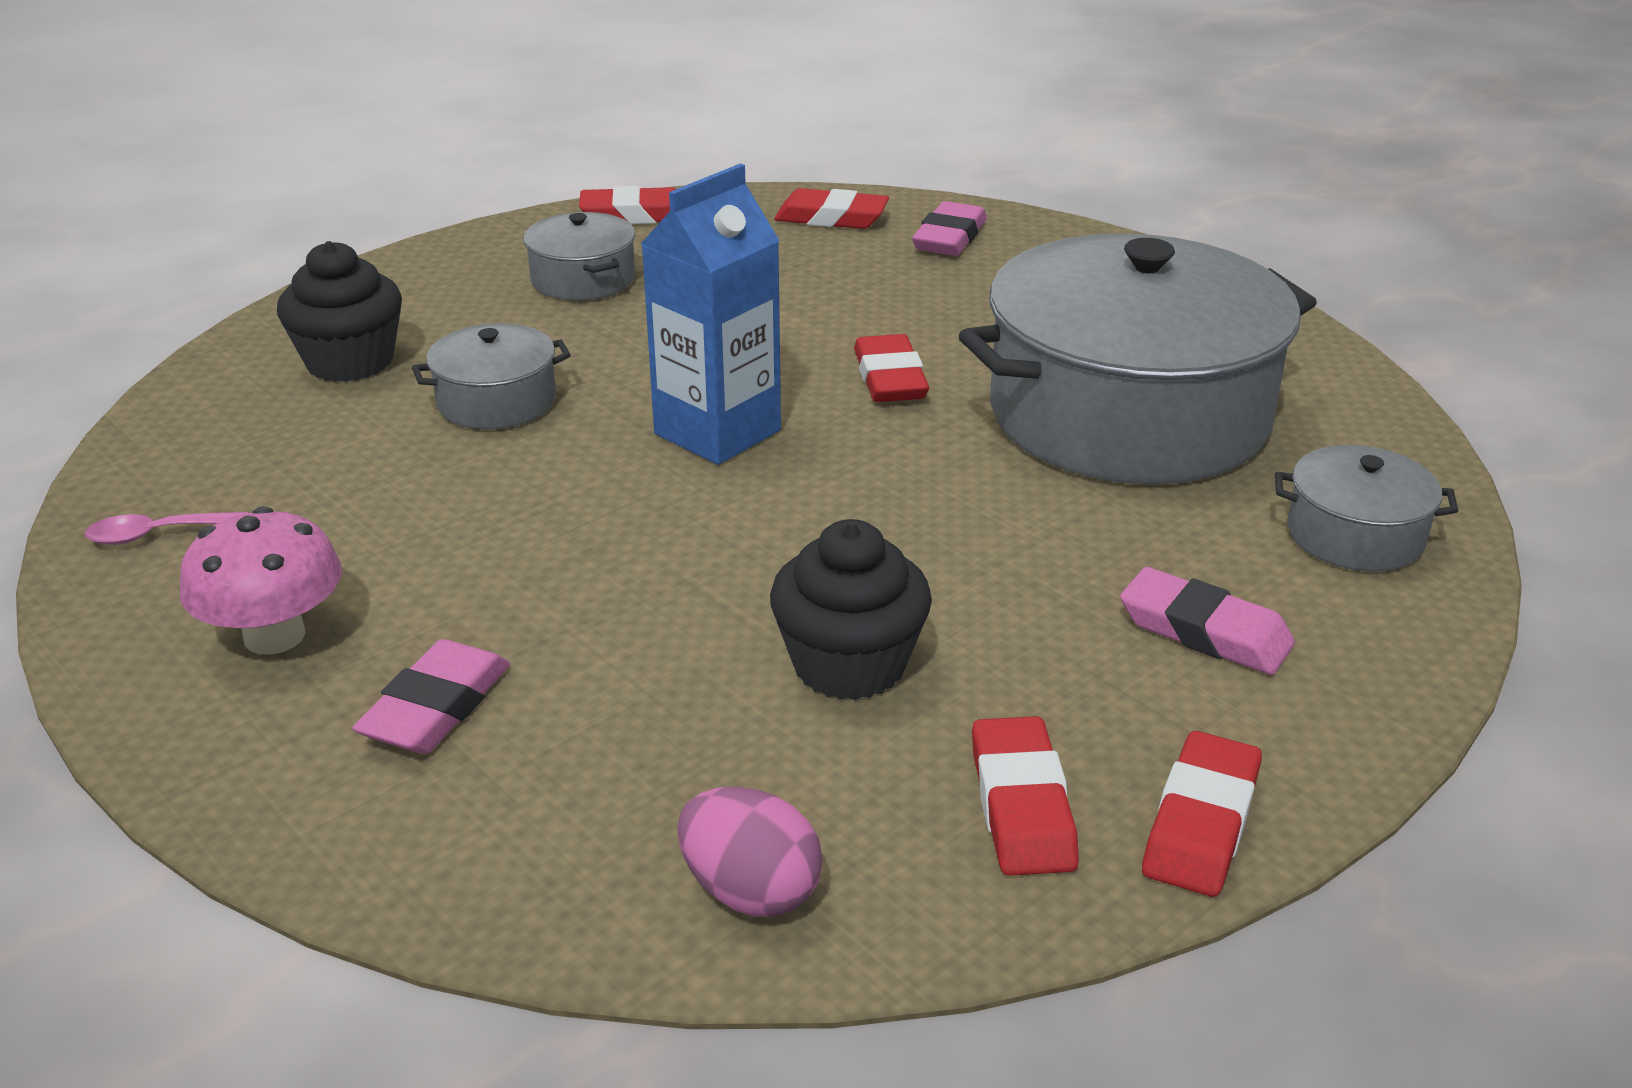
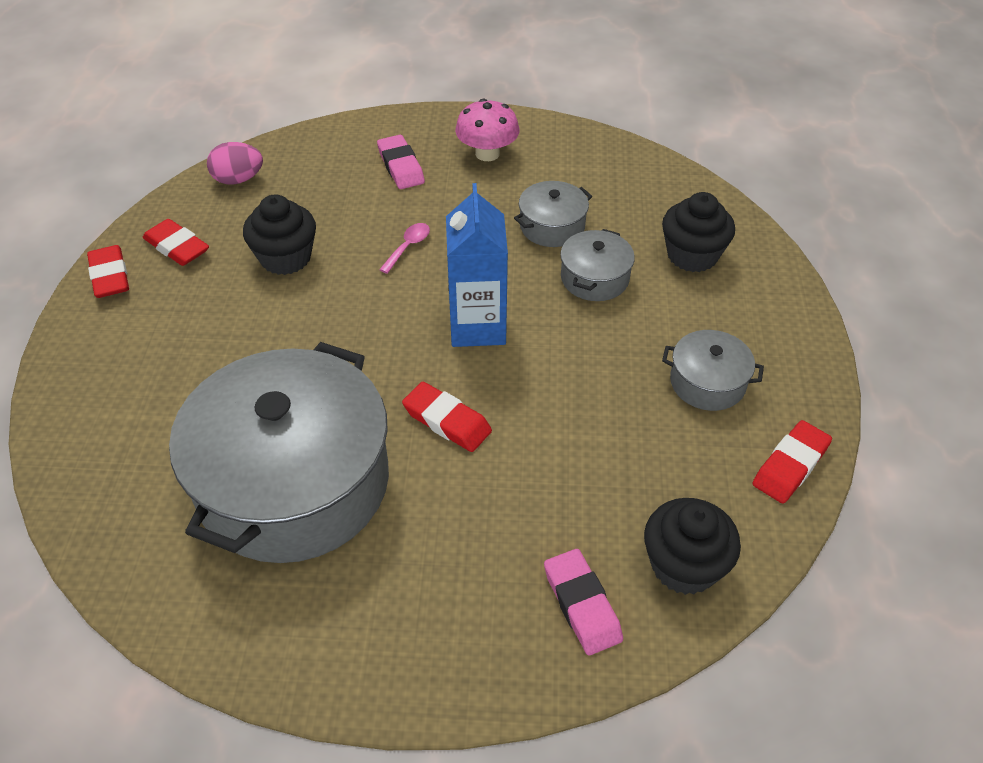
camera: 135 degrees right, 15 degrees up
pink spoon [84,512,248,545] -> pink spoon moved to [379,223,430,274]
red eraser [774,188,889,229] -> black cupcake [644,498,741,595]
pink eraser [1120,567,1295,675] -> none
grey pot [1275,445,1459,572] -> grey pot moved to [514,181,592,247]

